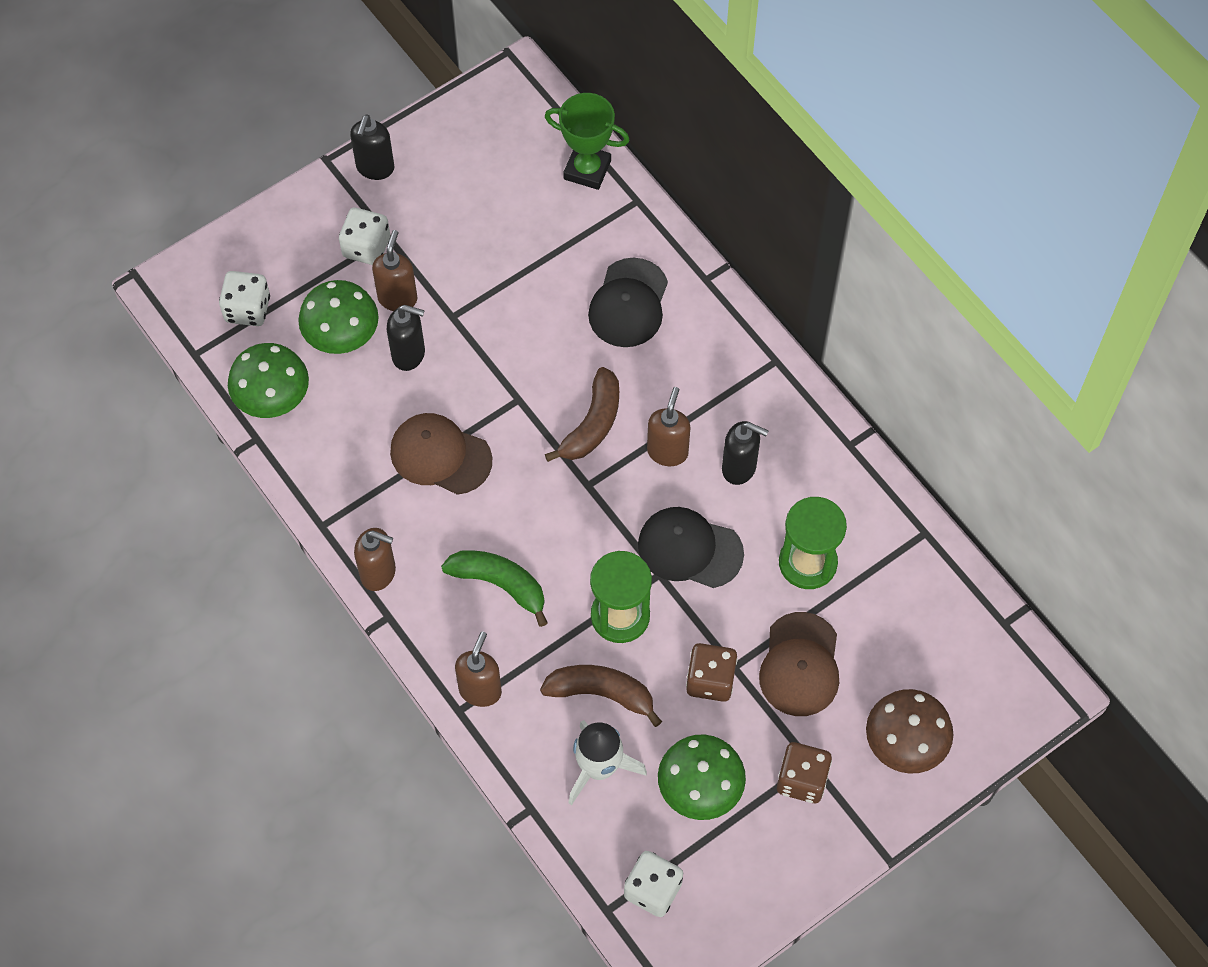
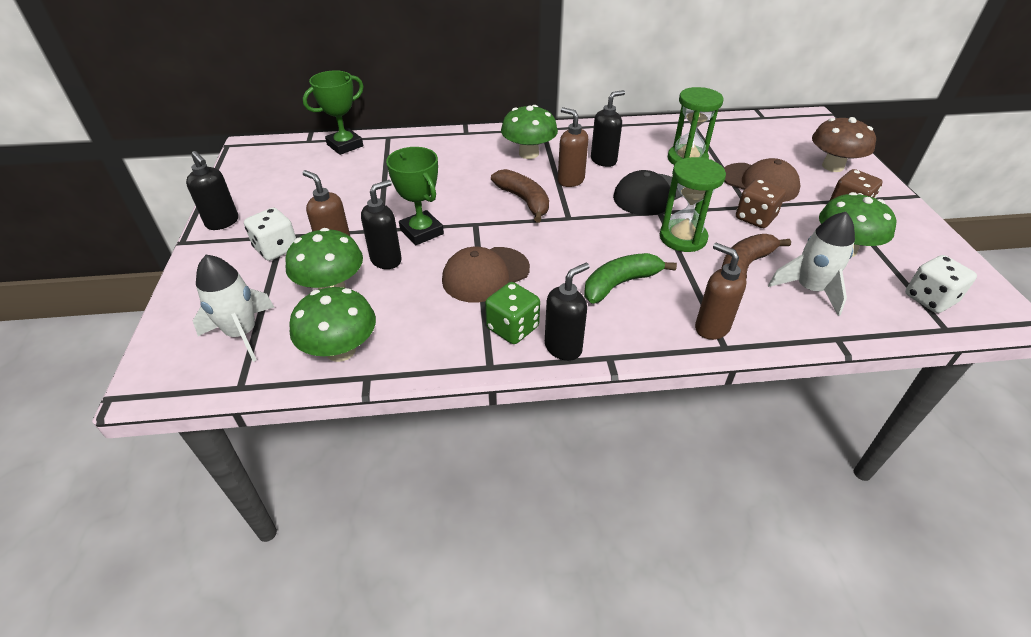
camera: 60 degrees left, 20 degrees down
white dice [219,271,270,326] -> white rocket [193,255,275,362]
brown soap dispenser [354,528,396,591] -> black soap dispenser [545,263,590,361]
black cap [588,258,668,347] -> none
none -> green trophy [386,147,444,245]
none -> green dice [485,282,540,344]
none -> green mushroom [501,105,558,159]

